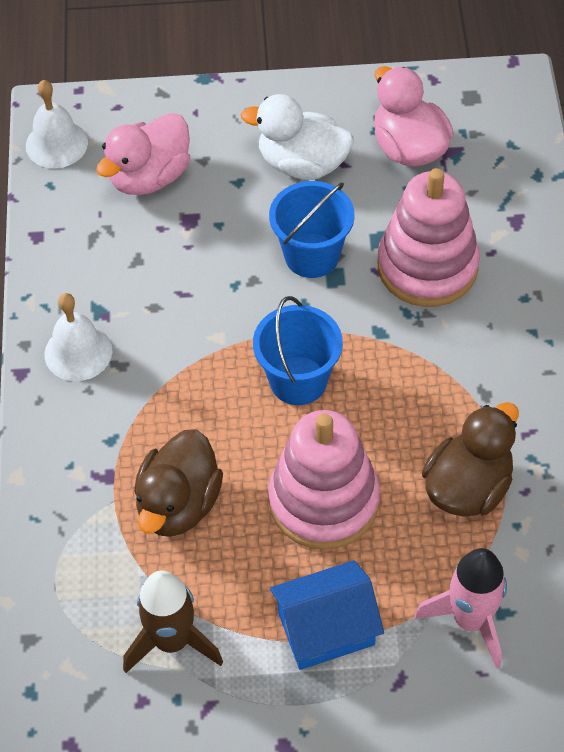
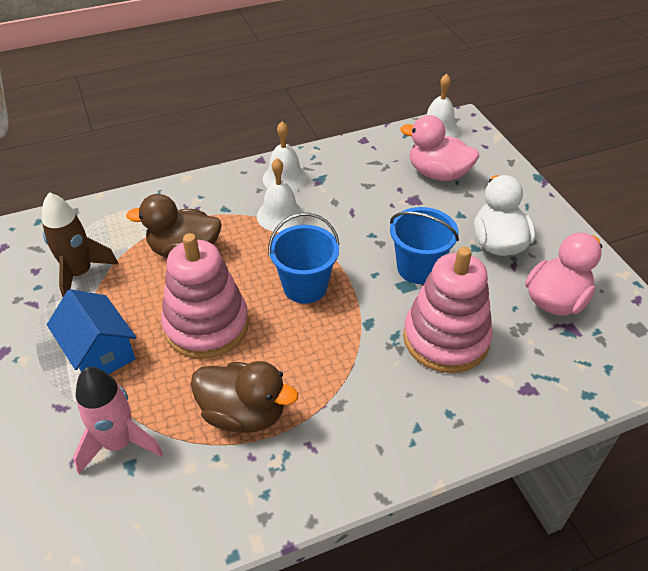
camera: 70 degrees right, 10 degrees down
none -> white bell [257,158,304,232]

